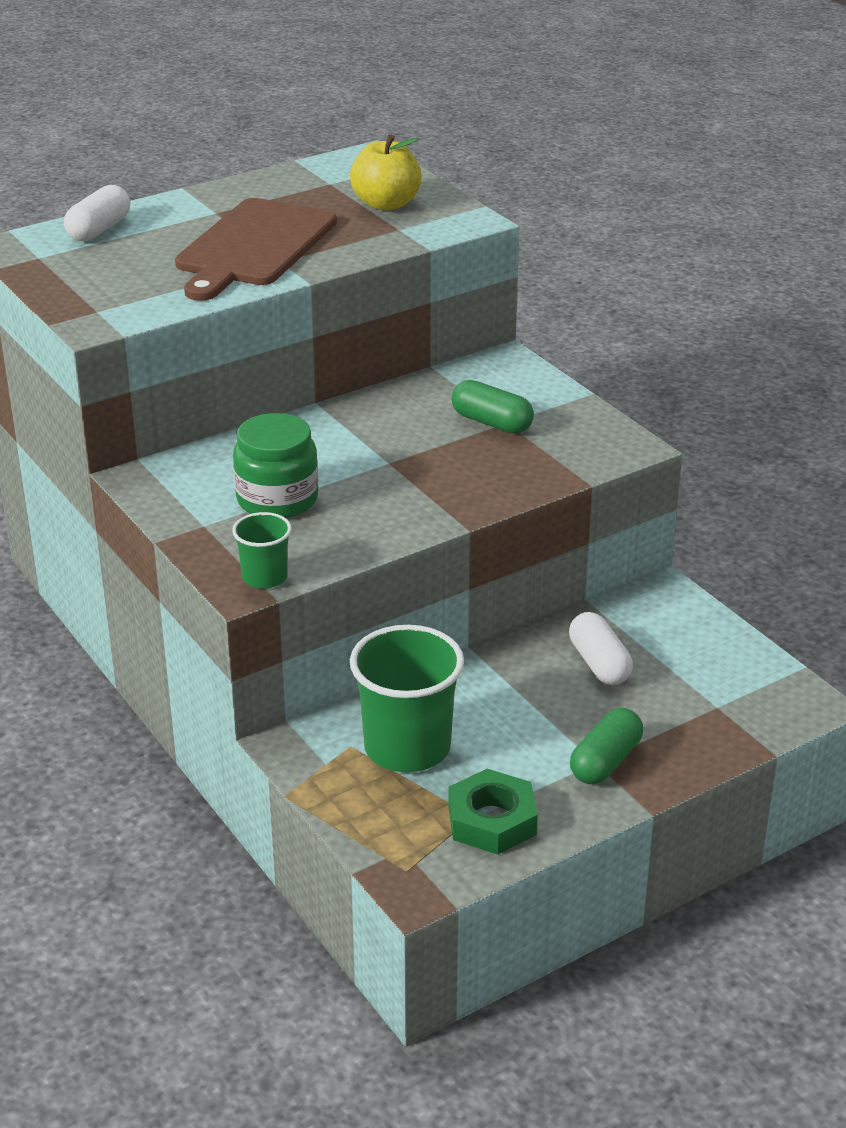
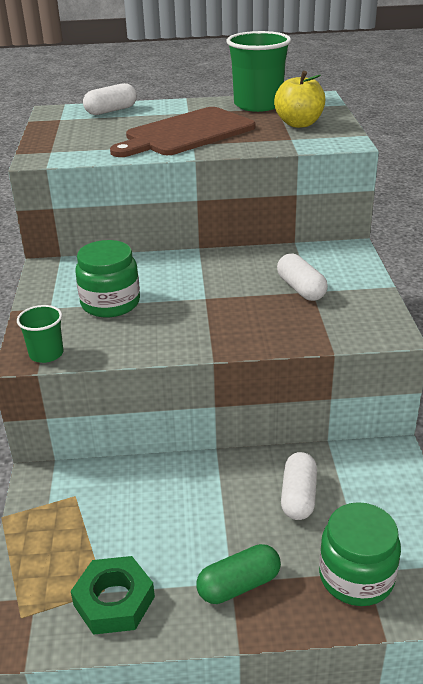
camera: 30 degrees right, 0 degrees up
green cup [350,625,464,772] -> green cup moved to [226,31,291,112]
green capsule [451,380,534,434] -> white capsule [277,254,328,301]
none -> green jar [319,502,401,606]

